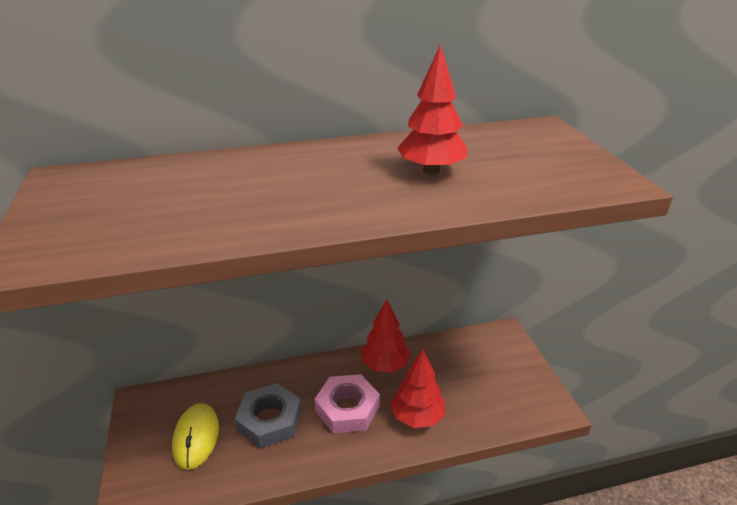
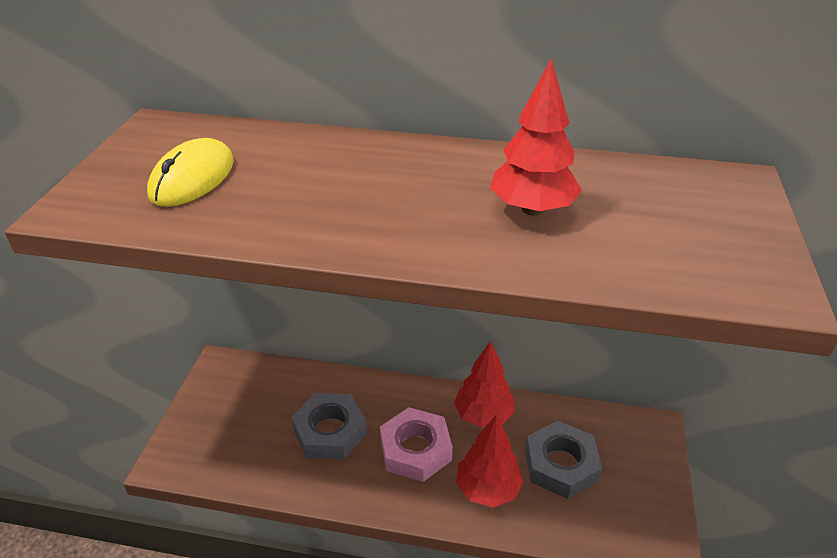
camera: 25 degrees right, 5 degrees up
yellow mouse [172,403,219,470] -> yellow mouse moved to [147,138,234,207]
none -> grey nut [525,420,602,499]

